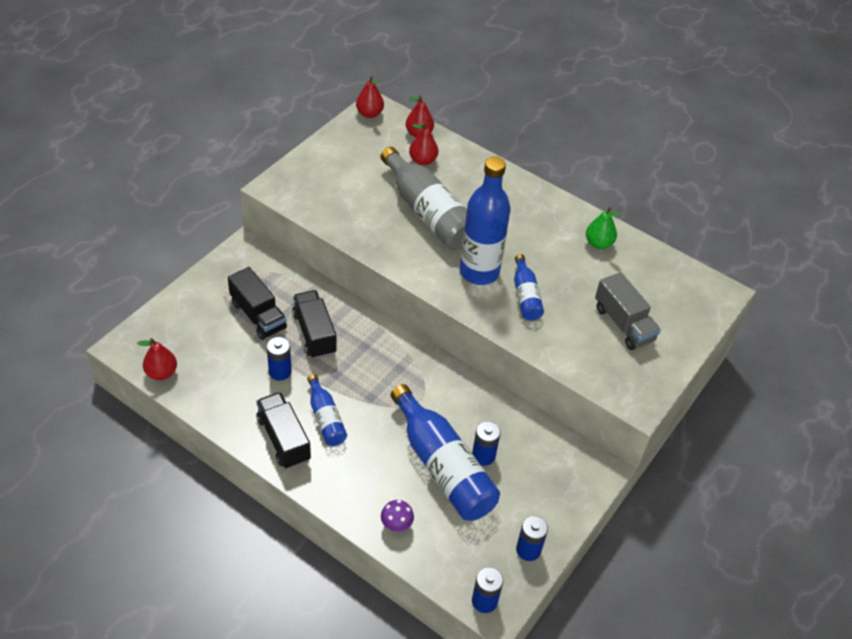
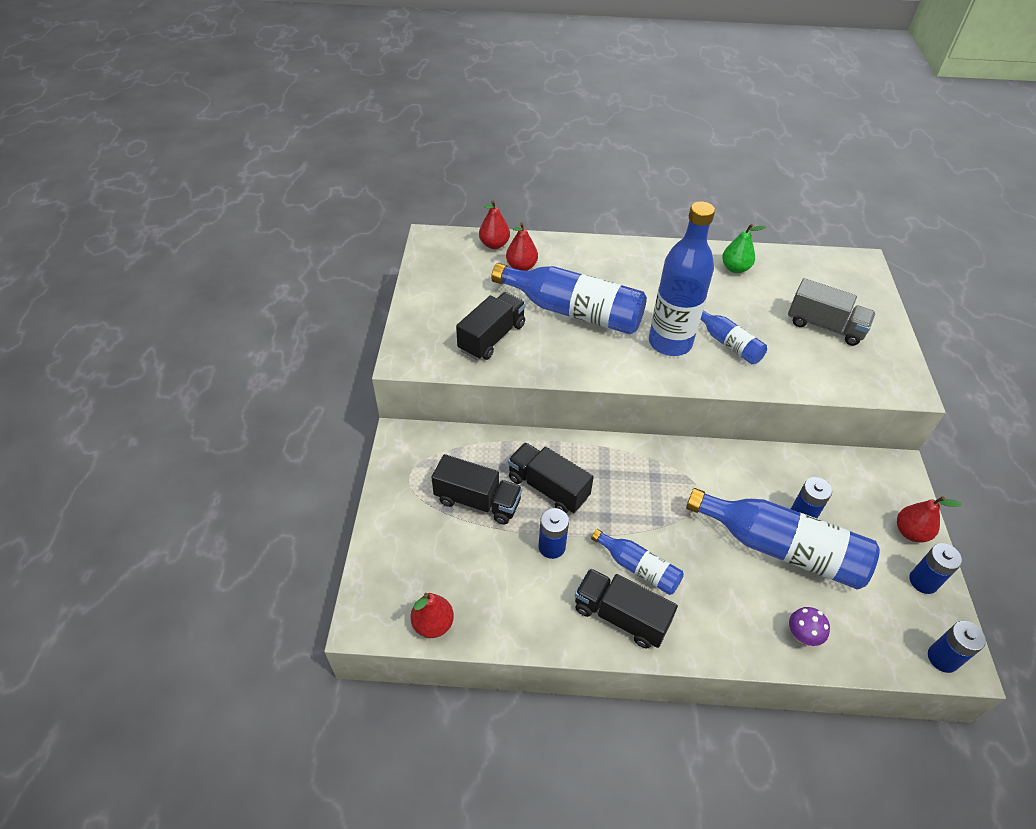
camera: 30 degrees left, 0 degrees up
red pear [356,76,384,118] -> red pear moved to [897,496,962,542]
grey bottle [381,147,467,250] -> blue bottle [491,263,647,334]
none -> black truck [456,292,526,360]

